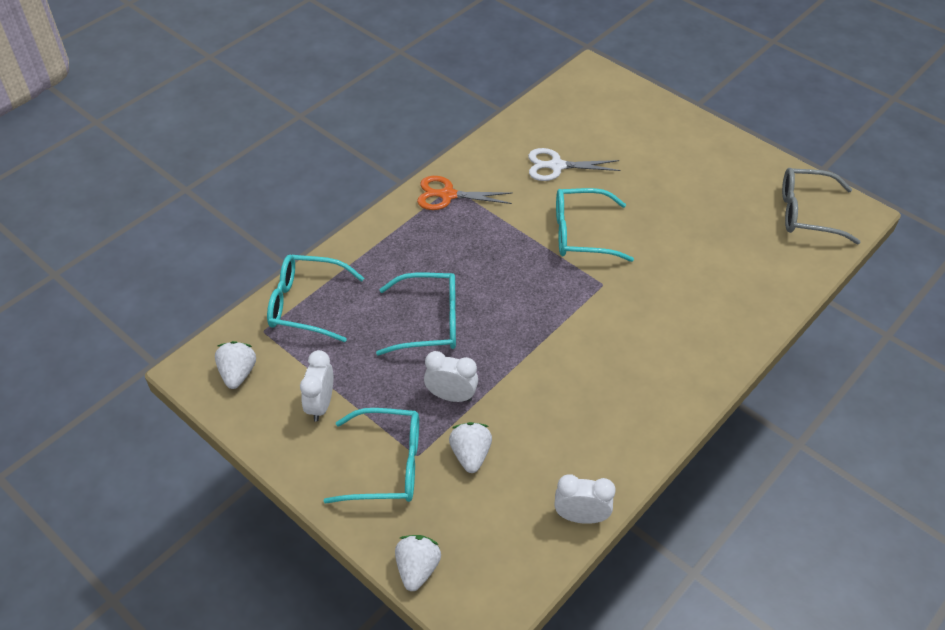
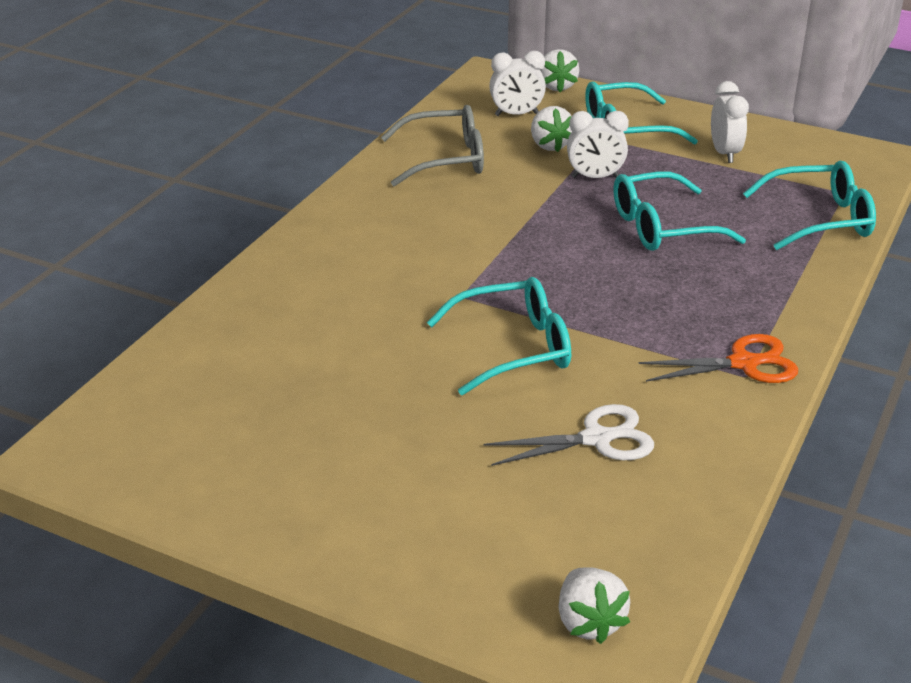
camera: 165 degrees right, 15 degrees down
white strawberry [215,341,256,389] -> white strawberry moved to [559,567,630,644]
white clock [554,474,616,524] -> white clock moved to [489,51,546,116]
grey glasses [782,168,861,244] -> grey glasses moved to [381,105,484,186]

